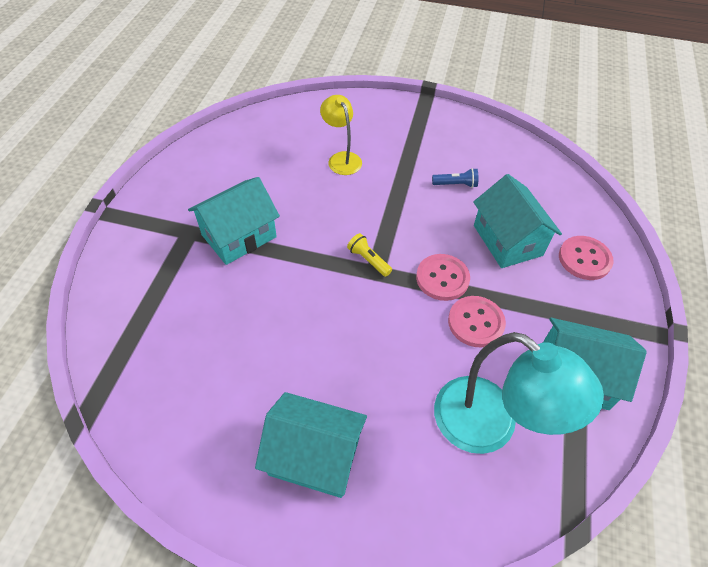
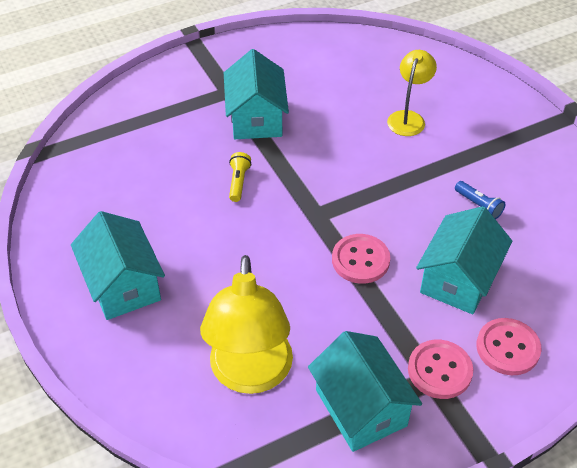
camera: 50 degrees right, 5 degrees down
turquoise house [188,177,280,265] -> turquoise house turned 75 degrees clockwise [224,49,289,139]
yellow flashlight [347,233,392,277] -> yellow flashlight moved to [229,152,251,202]
turquoise lamp [434,332,604,454] -> yellow lamp [200,255,293,394]
pink button [448,296,506,347] -> pink button moved to [408,340,473,399]

